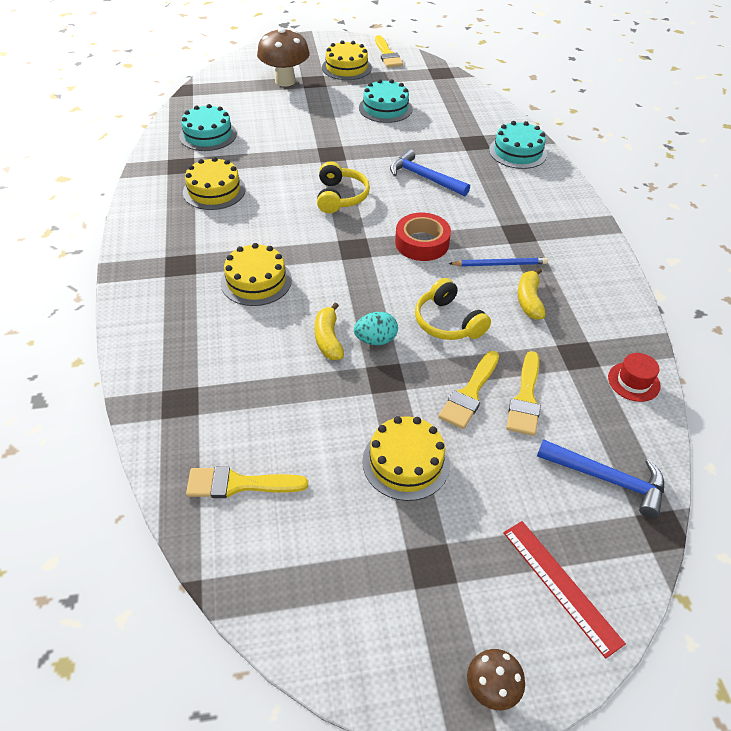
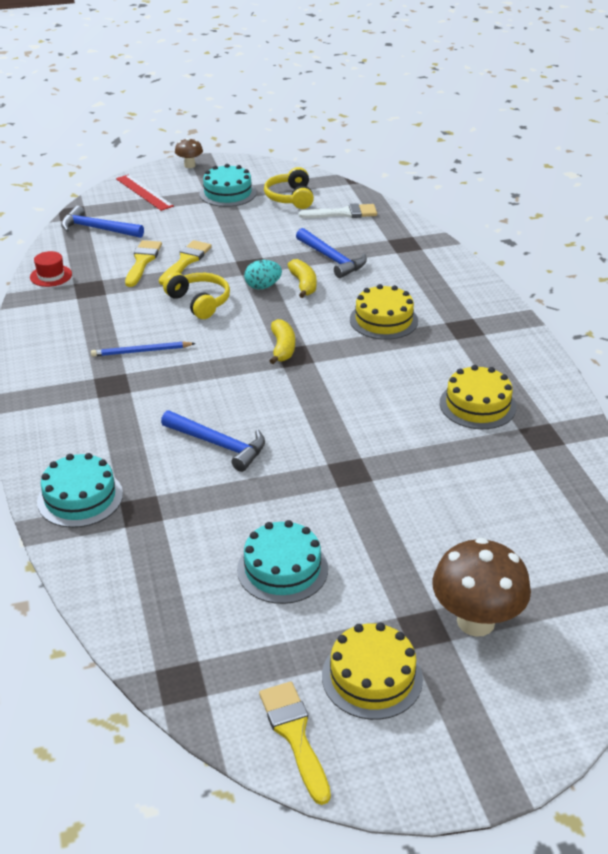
camera: 175 degrees right, 10 degrees down
turquoise cake [179,104,237,151] -> turquoise cake moved to [199,164,256,207]
yellow brush [186,466,308,498] -> white brush [299,203,377,218]
yellow headphones [317,161,370,213] -> yellow headphones moved to [264,167,314,209]
yellow cake [362,416,450,501] -> none
red tape [395,213,451,261] -> none
yellow banana [518,268,545,320] -> yellow banana moved to [269,319,295,364]
none -> blue hammer [296,228,367,278]

